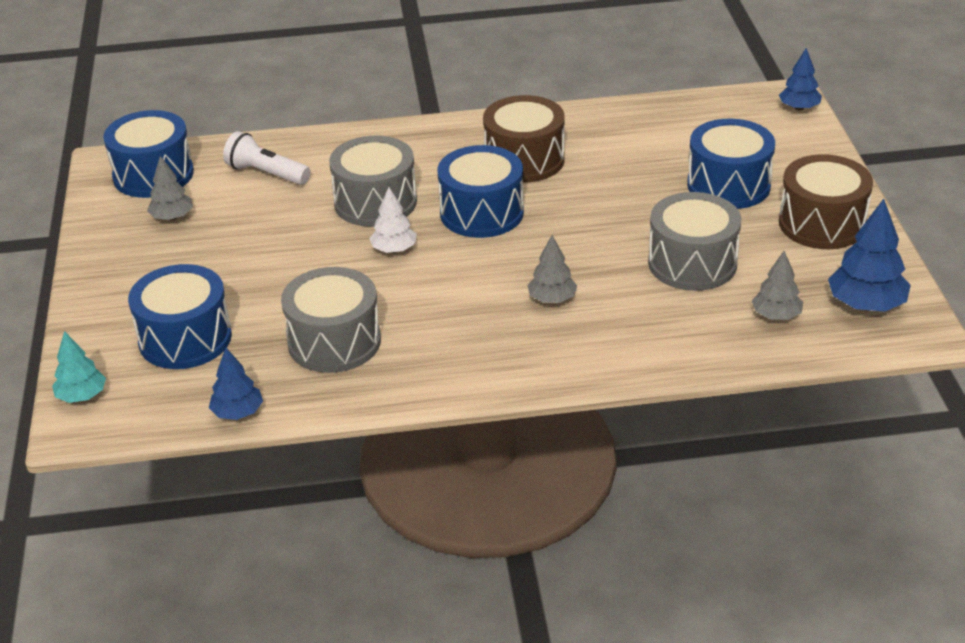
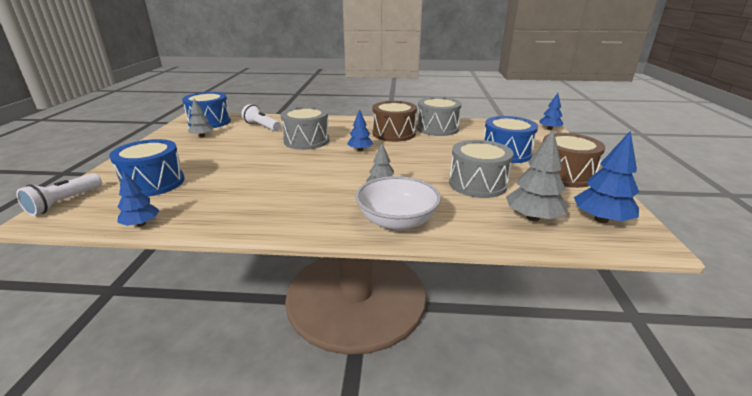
camera: 10 degrees right, 10 degrees down
turquoise tree [52,331,106,403] -> white flashlight [16,173,102,216]
grey drum [281,267,381,373] -> grey drum moved to [417,97,462,136]
white tree [369,187,417,253] -> none
blue drum [438,145,524,238] -> blue tree [347,109,373,151]
grey tree [752,251,803,320] -> grey tree [506,130,567,221], size x1.59
none -> white bowl [356,176,441,231]

